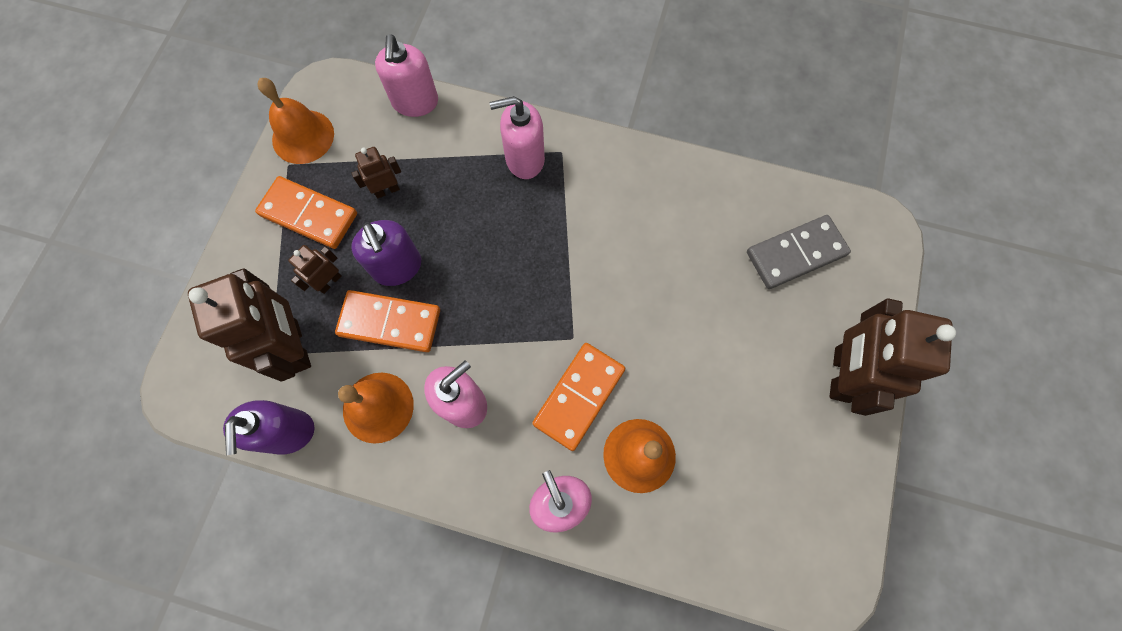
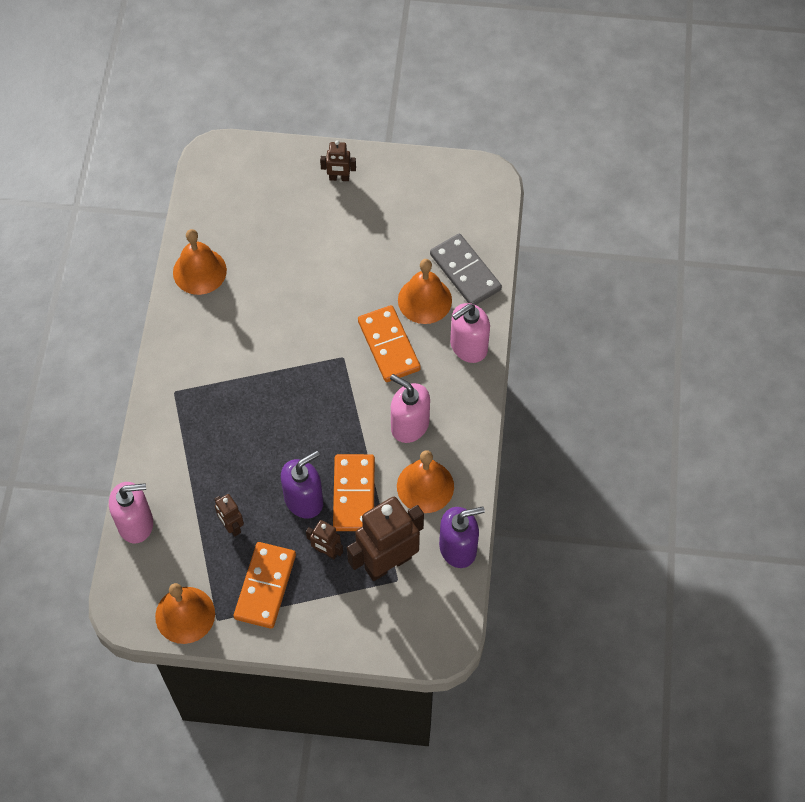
camera: 100 degrees left, 10 degrees down
pink soap dispenser [490,96,545,179] -> none
orange domino [532,343,625,451] -> orange domino turned 45 degrees clockwise [358,305,421,382]
grey domino [747,215,851,289] -> grey domino moved to [430,234,502,305]
brown robot [829,299,956,416] -> brown robot [320,140,356,181], size x0.48
none -> orange bell [173,229,227,295]

